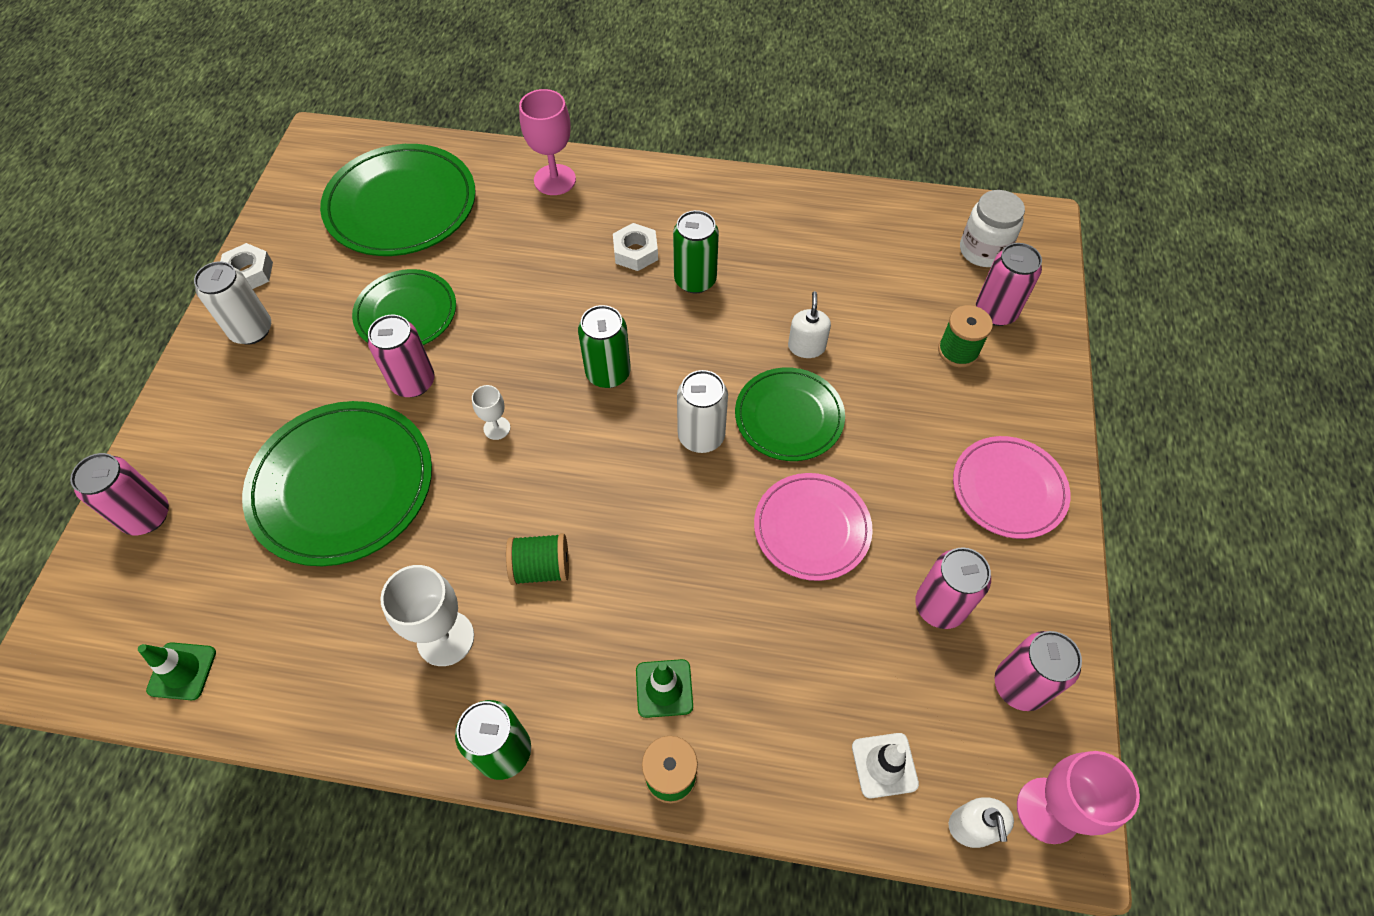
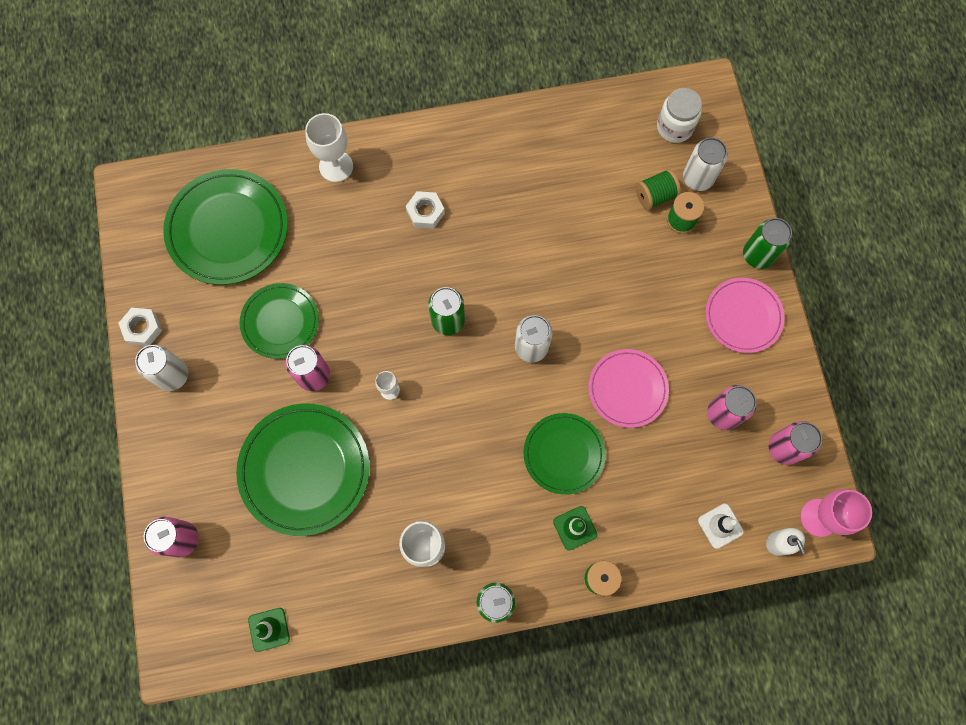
camera: 20 degrees left, 15 degrees up
green spool [506,533,569,585] -> green spool moved to [636,169,681,210]
pink goblet [519,89,576,195] -> white goblet [305,113,353,182]
green can [673,210,719,294] -> green can moved to [743,218,792,269]
green plate [735,367,845,461] -> green plate moved to [524,413,606,495]
white soap dispenser [788,291,831,358] -> none
pink can [976,243,1042,326] -> white can [683,137,727,191]

